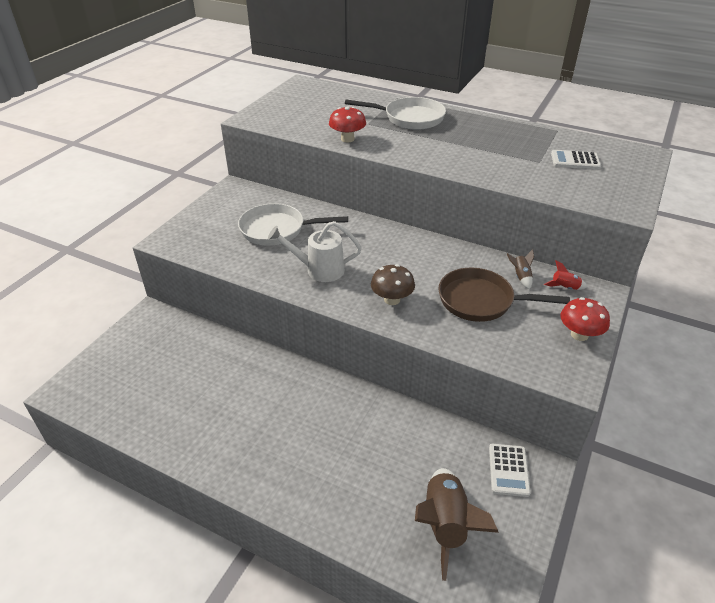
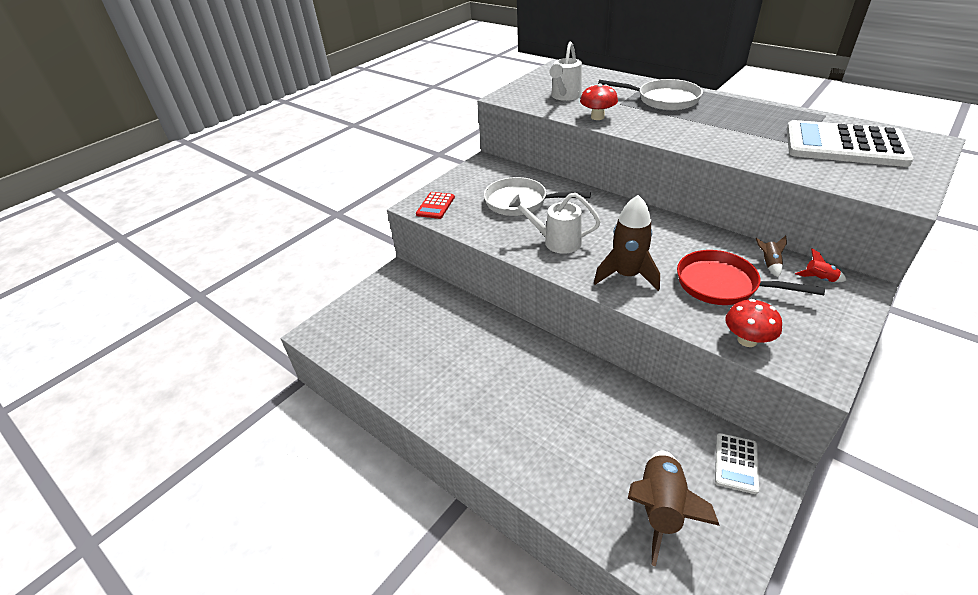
camera: 15 degrees right, 0 degrees up
brown mushroom [371,264,415,305] -> brown rocket [594,195,660,291]
brown pan [438,268,570,322] -> red pan [677,250,825,305]
white calculator [551,150,601,169] -> white calculator [787,120,914,167], size x2.14
red mushroom [560,297,610,341] -> red mushroom moved to [725,299,782,347]
none -> red calculator [416,192,455,219]
none -> white watering can [550,42,582,101]

